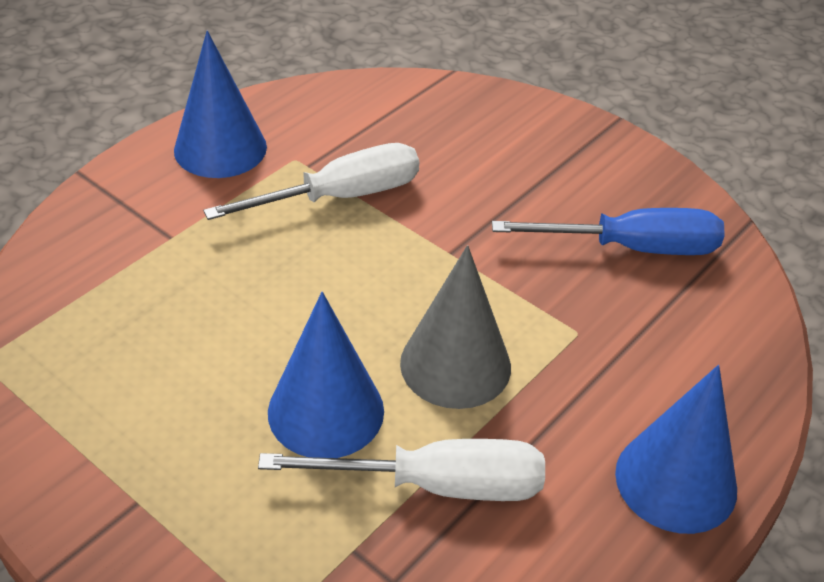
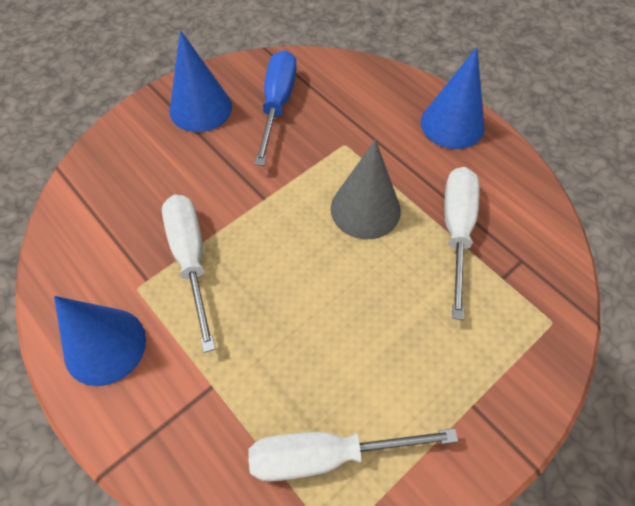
camera: 80 degrees left, 15 degrees up
blue cone [268,292,384,458] -> blue cone moved to [170,30,232,132]
none -> white screwdriver [248,428,458,481]

